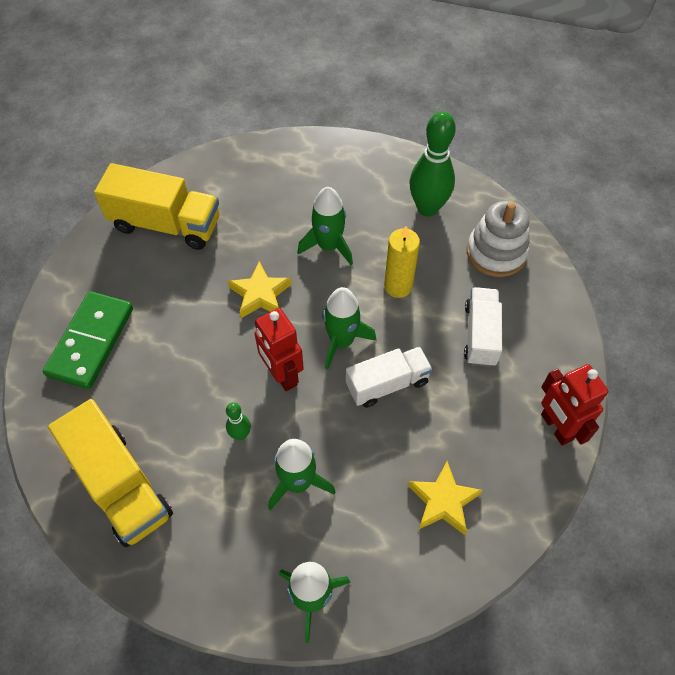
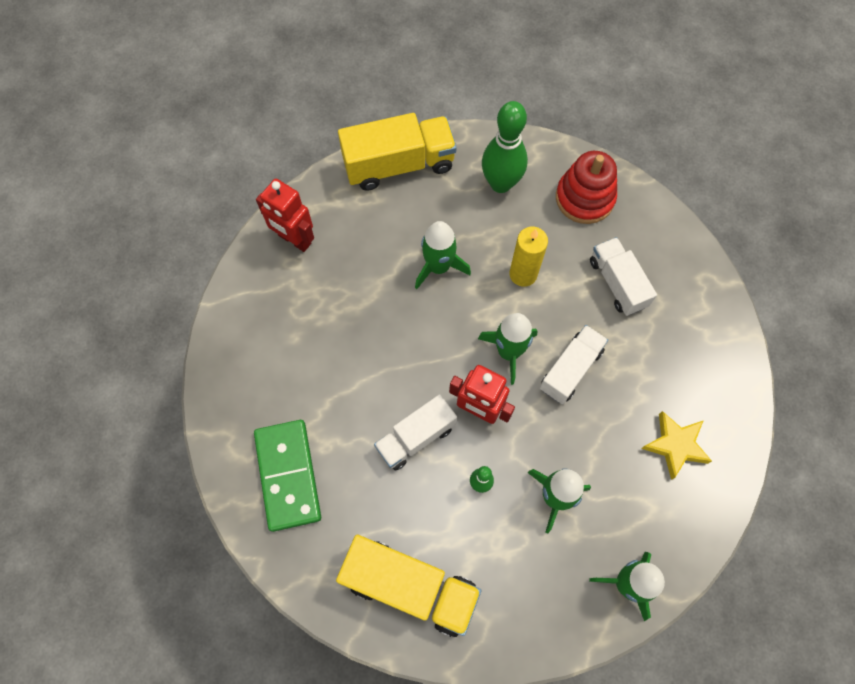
camera: 30 degrees left, 10 degrees up
yellow truck [94,163,219,250] -> yellow truck moved to [338,113,457,191]
yellow star [228,261,292,318] -> none
white stacking toy [467,201,530,277] -> red stacking toy [556,151,617,224]
red robot [541,364,608,446] -> red robot moved to [256,179,314,252]
none -> white truck [374,394,457,471]

